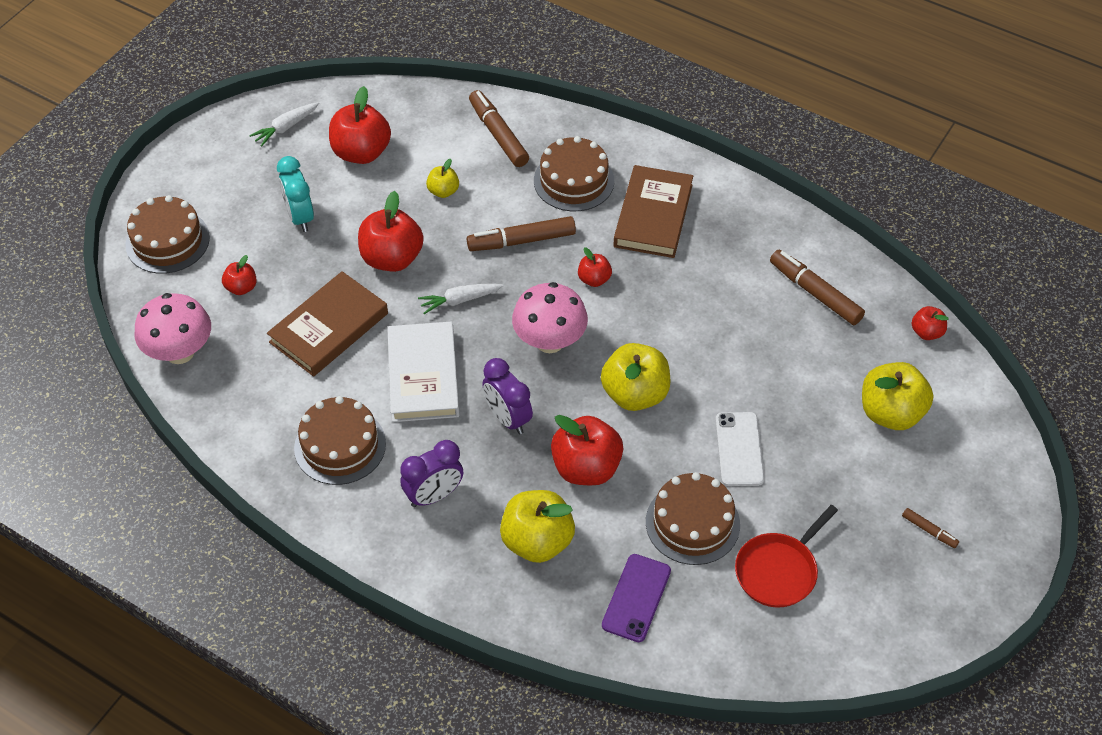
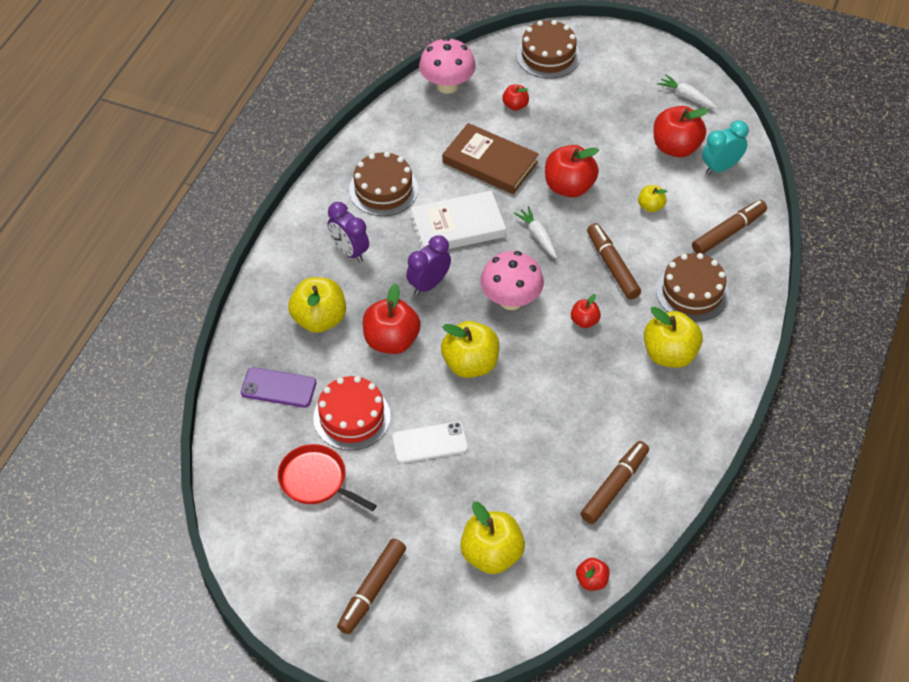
camera: 80 degrees right, 0 degrees up
turquoise clock [277,156,314,232] -> turquoise clock moved to [702,121,749,175]
brown book [614,165,693,258] -> yellow apple [644,307,703,368]
brown cake [646,472,740,565] -> red cake [313,376,391,450]
brown marker [902,508,959,548] -> brown marker [337,539,406,634], size x2.03

